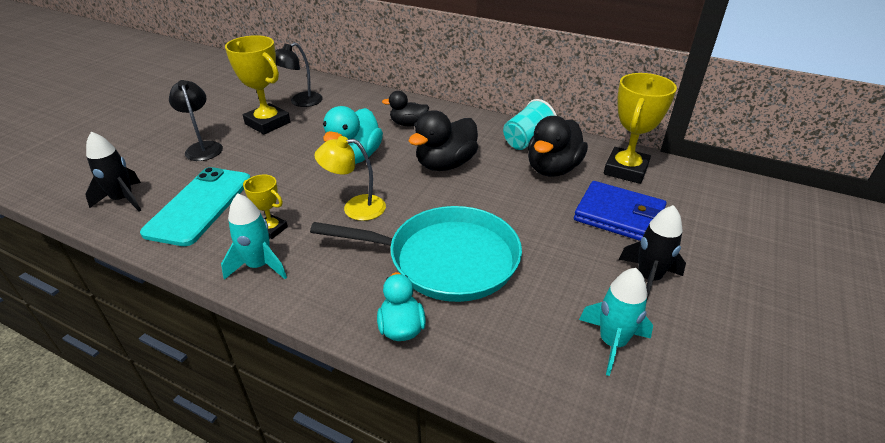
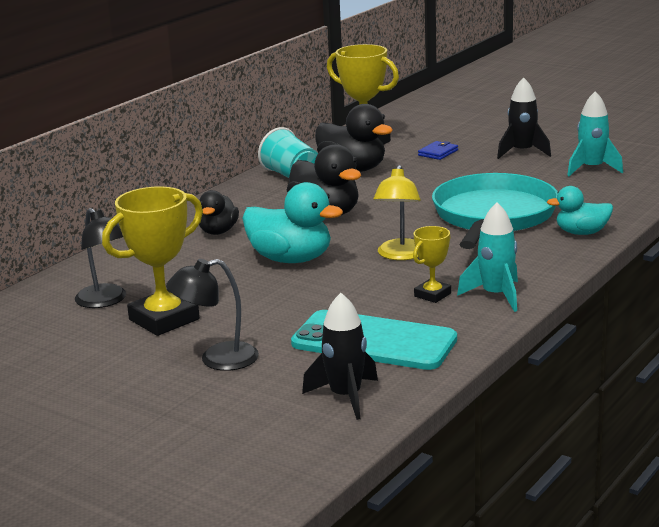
camera: 80 degrees left, 15 degrees down
blue wallet [574,181,666,241] -> blue wallet [418,141,458,160], size x0.47

